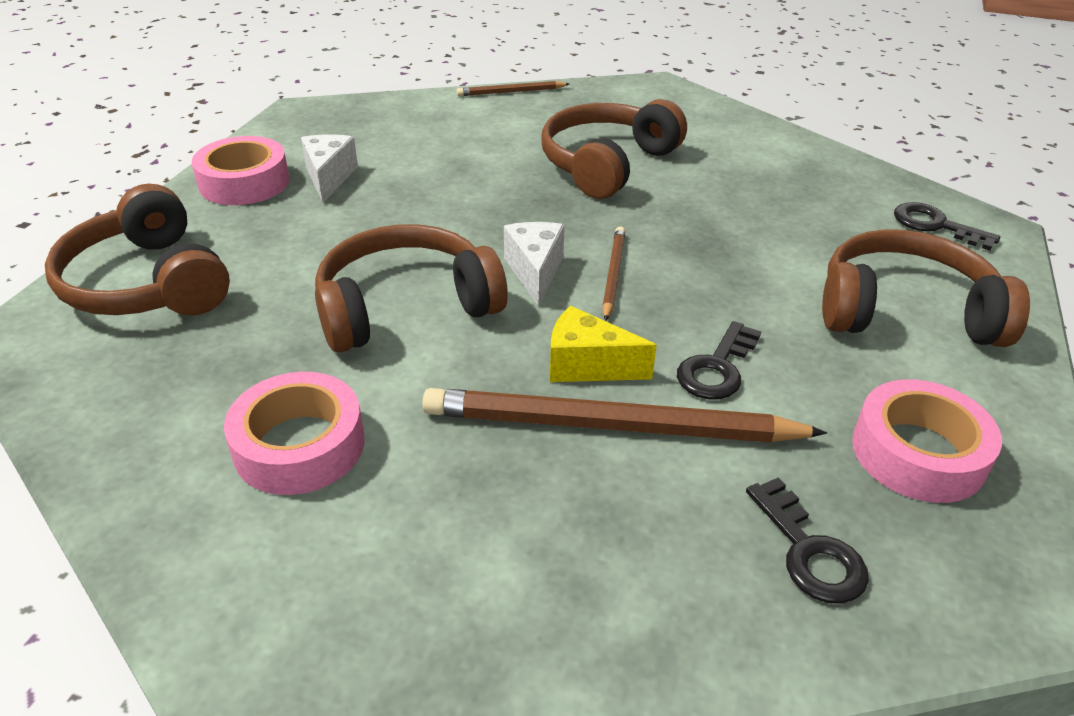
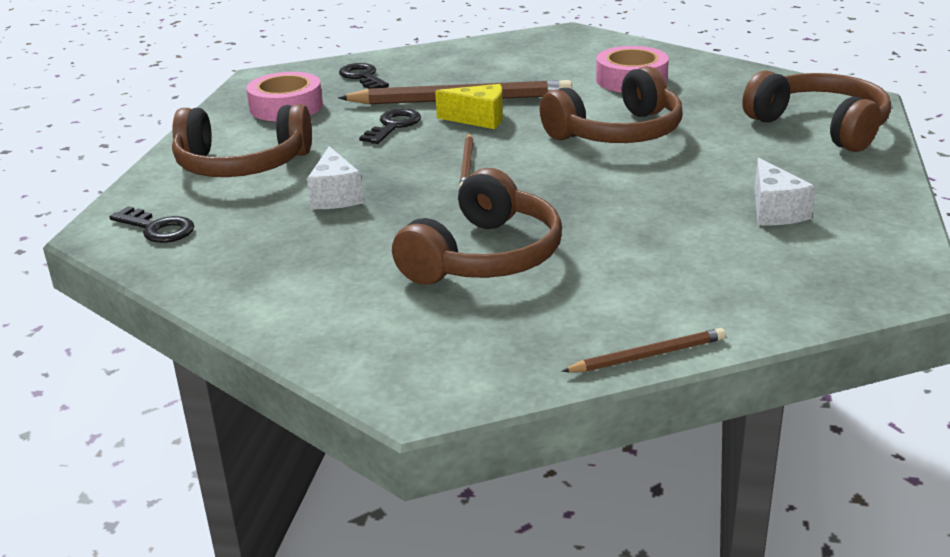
camera: 175 degrees right, 10 degrees down
pink tape [192,136,290,205] -> none
white cheese [504,222,565,306] -> white cheese moved to [307,146,364,209]

